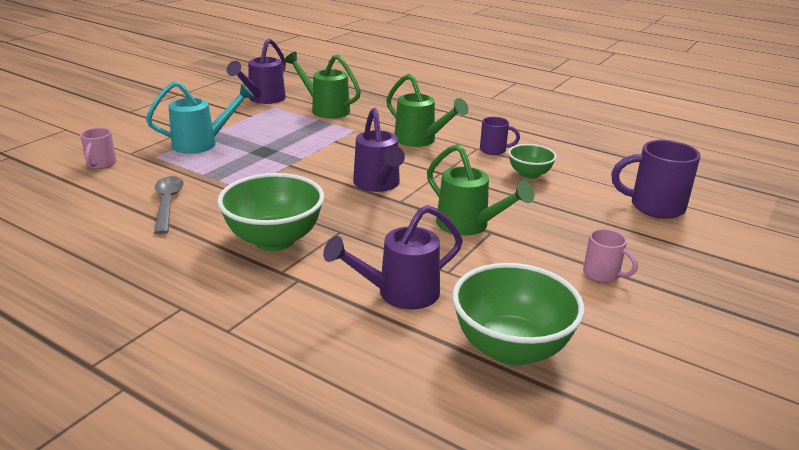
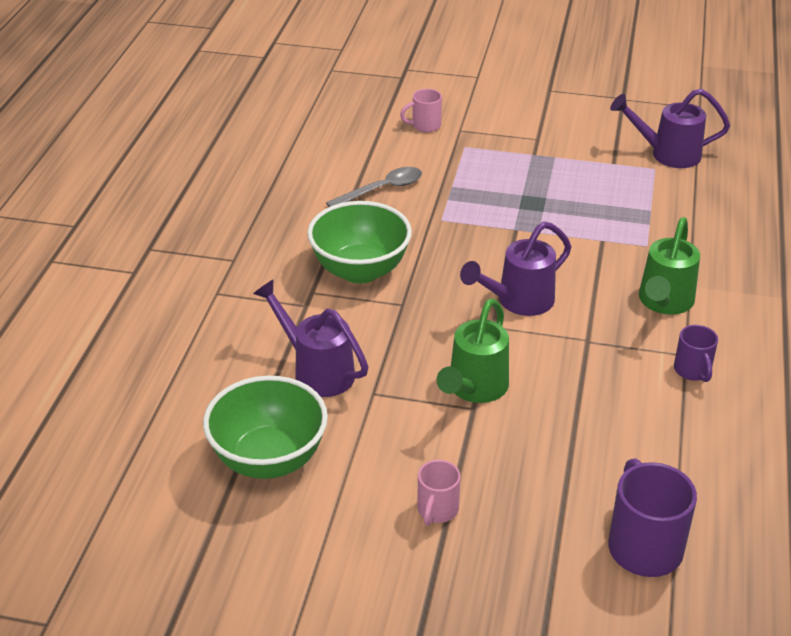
camera: 70 degrees right, 10 degrees up
turquoise watering can [146,81,254,154] -> none
green watering can [284,52,361,119] -> none
green bowl [508,144,557,179] -> none

